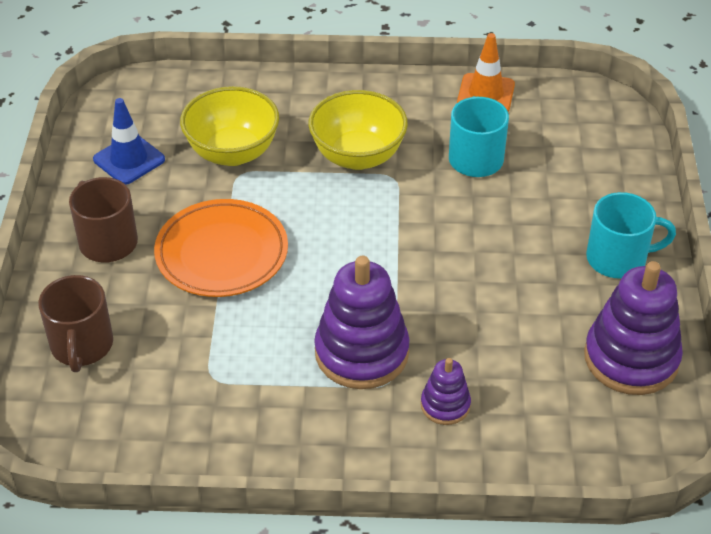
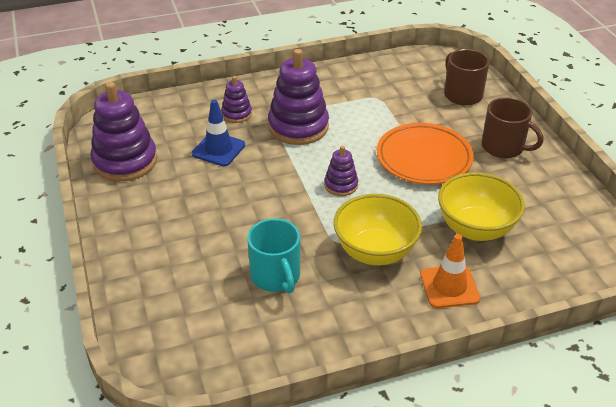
camera: 160 degrees right, 5 degrees down
blue traffic cone [93,98,165,185] -> blue traffic cone moved to [192,100,245,166]
orange traffic cone [457,33,515,112] -> orange traffic cone moved to [420,234,480,308]
turquoise mug [586,192,676,279] -> none
none -> purple stacking toy [324,146,358,196]

